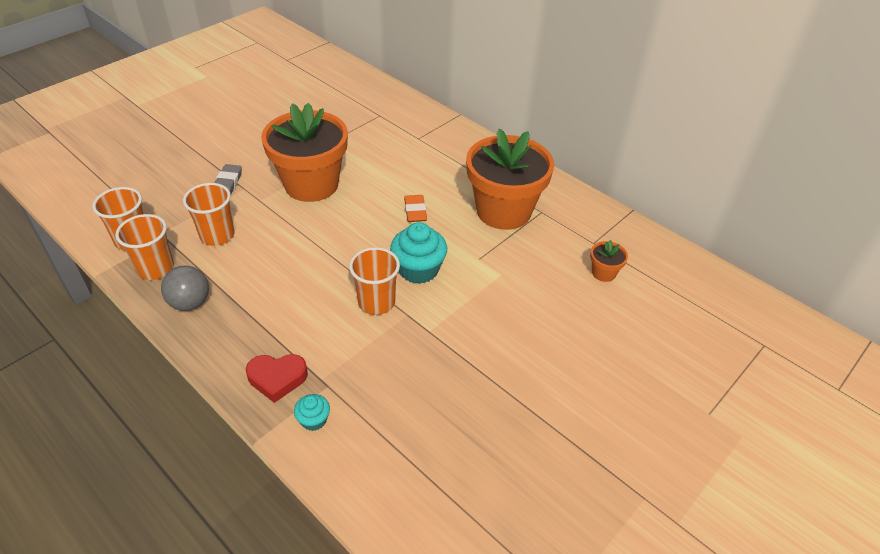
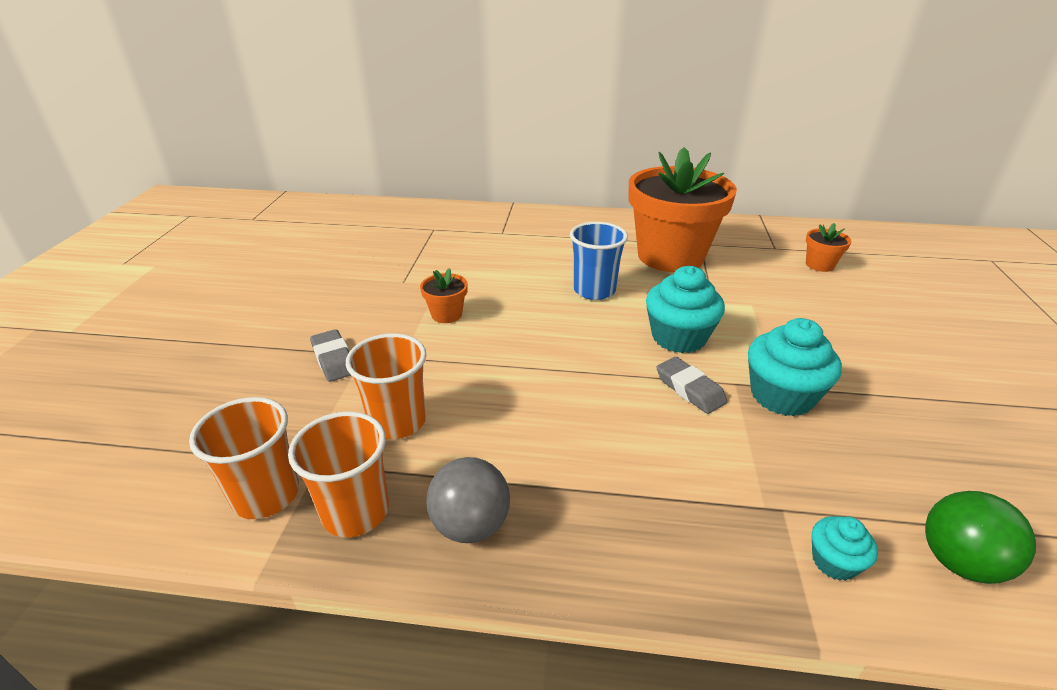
camera: 35 degrees left, 10 degrees down
red heart [246,354,308,403] -> none
orange flower pot [261,103,348,202] -> orange flower pot [420,268,468,323], size x0.40
orange cup [349,247,400,315] -> grey eraser [656,357,727,414]
orange eraser [404,195,427,222] -> blue cup [570,222,628,300]
none -> turquoise cupcake [748,318,842,416]
none -> green ball [925,491,1036,584]

